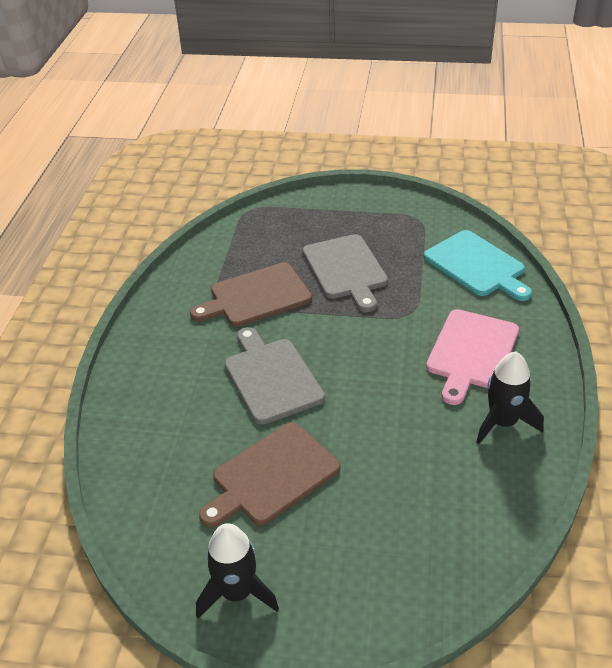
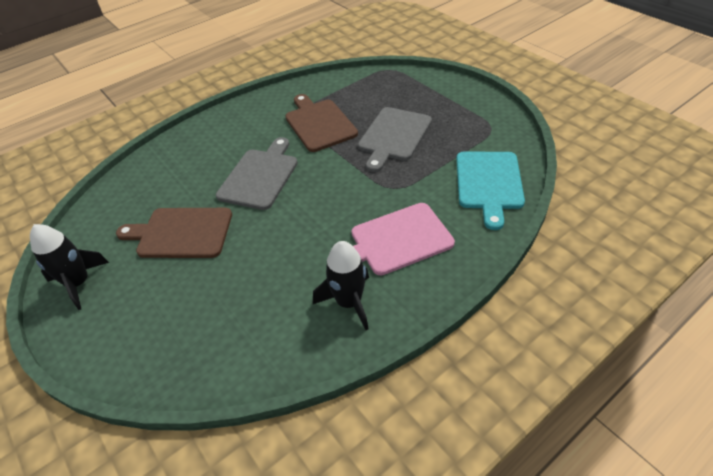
camera: 45 degrees right, 5 degrees up
brown cutting board [190,262,312,327] -> brown cutting board turned 45 degrees clockwise [285,94,358,152]

